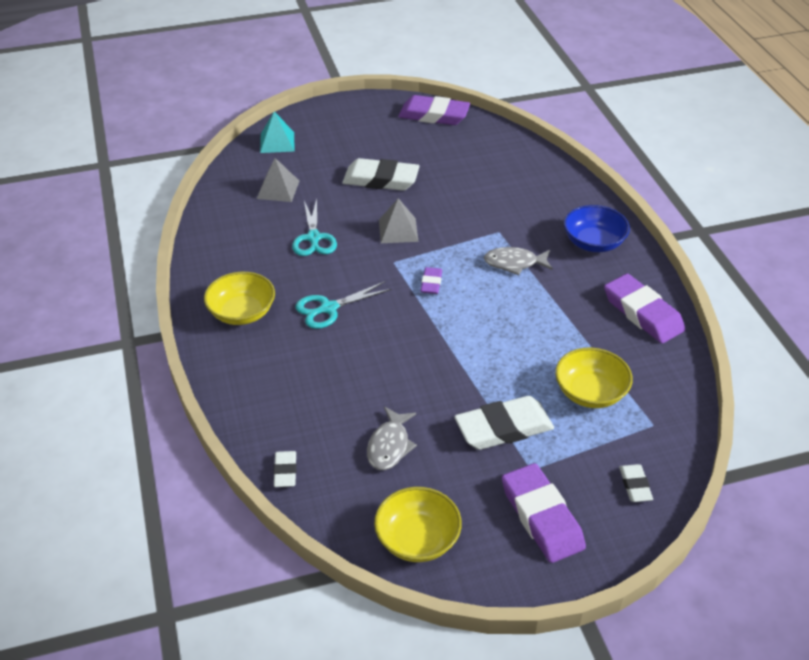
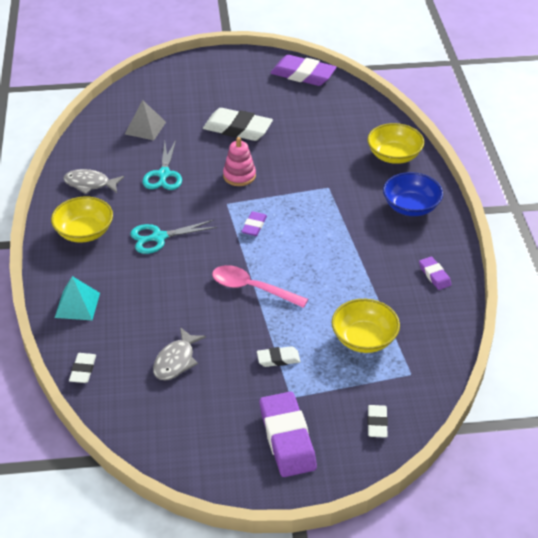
camera: 10 degrees right, 0 degrees up
turquoise pyramid [260,111,294,153] -> turquoise pyramid moved to [55,276,100,320]
yellow bowl [374,487,462,562] -> yellow bowl moved to [367,123,424,164]
grey pyramid [379,198,419,243] -> pink stacking toy [223,137,256,186]
white eraser [454,396,554,450] -> white eraser [257,346,301,367], size x0.50
grey fish [484,247,553,275] -> grey fish moved to [63,169,124,194]
purple eraser [604,273,685,344] -> purple eraser [419,256,452,290], size x0.50
none -> pink spoon [212,265,308,308]

